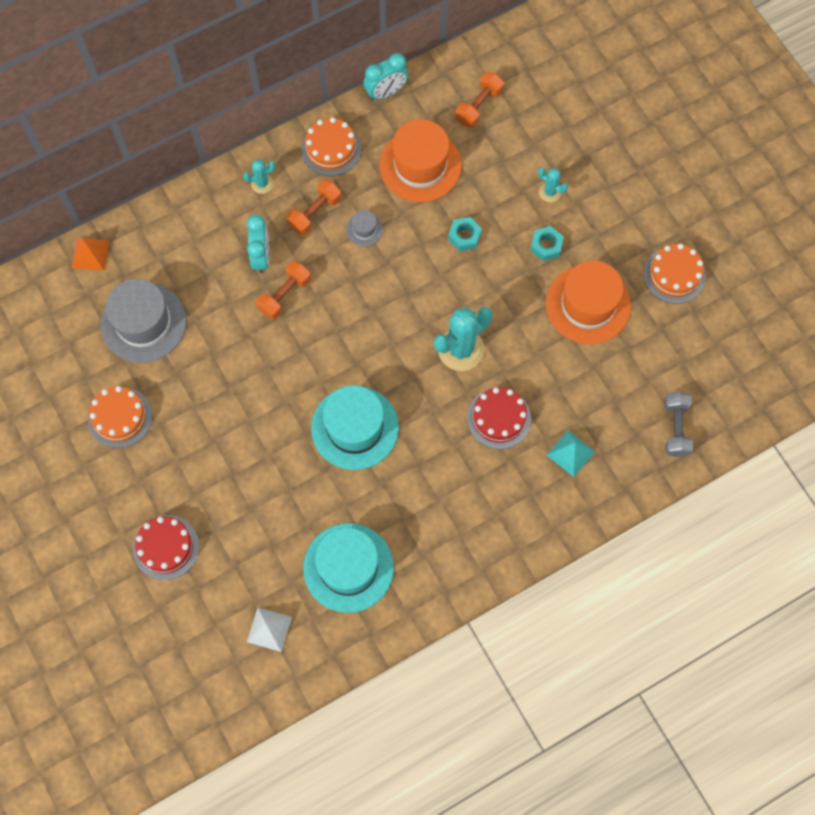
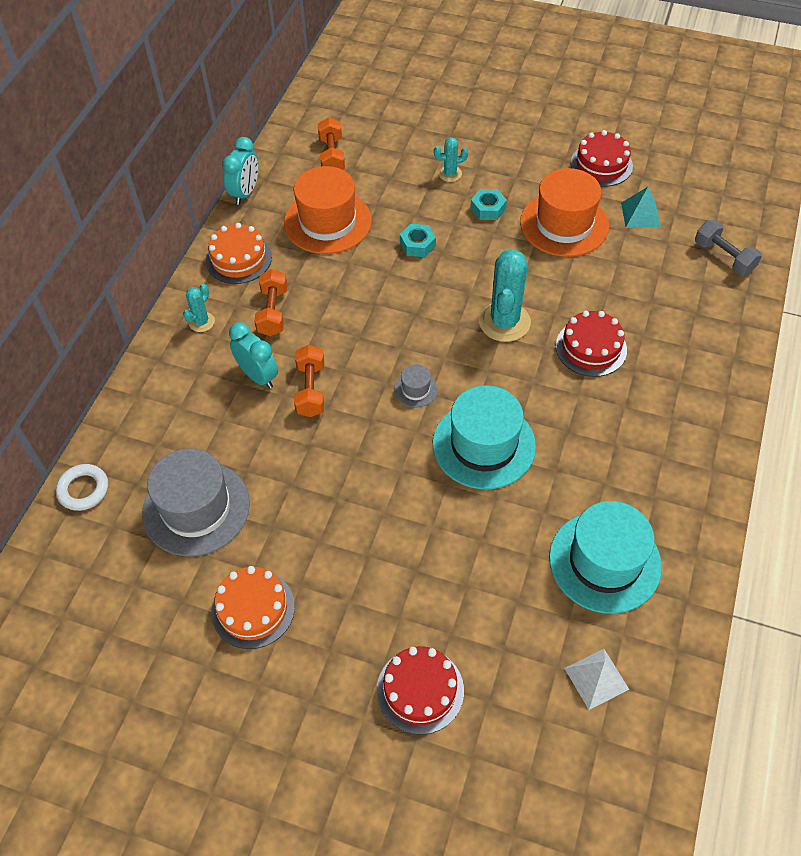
camera: 40 degrees left, 15 degrees down
orange pyramid [71,238,110,271] -> white ring [56,464,108,511]
grey hat [346,210,383,246] -> grey hat moved to [394,364,438,407]
turquoise pyramid [547,430,595,477] -> turquoise pyramid moved to [621,187,661,228]
orange cake [644,244,706,304] -> red cake [571,130,633,186]

